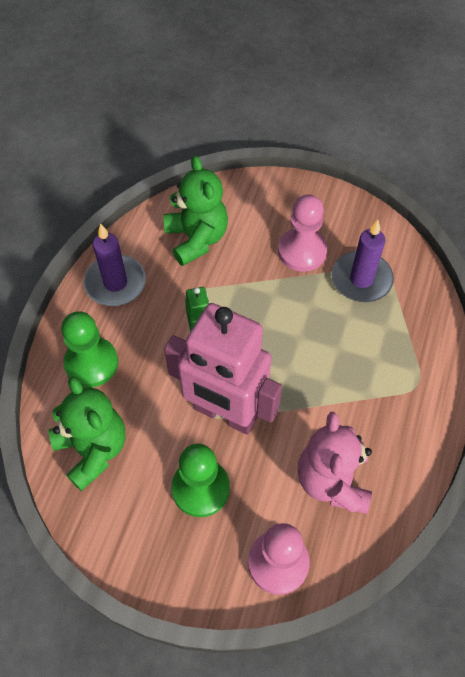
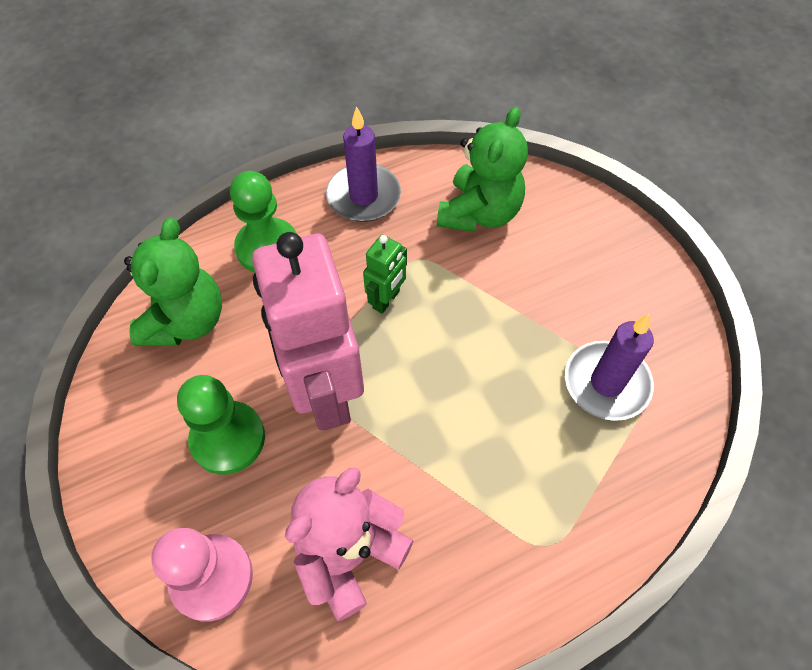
camera: 45 degrees right, 0 degrees up
pink pawn [278,194,327,272] -> none

